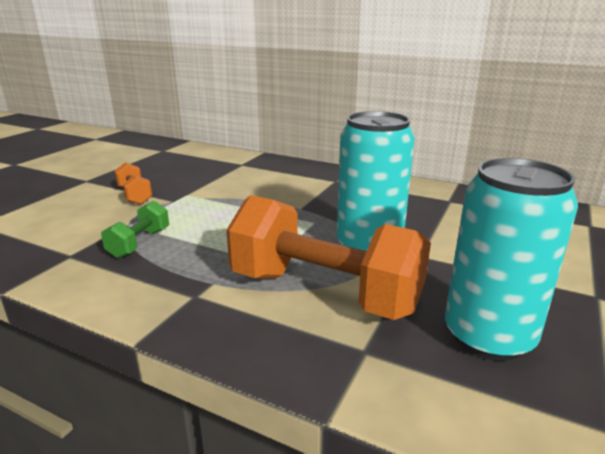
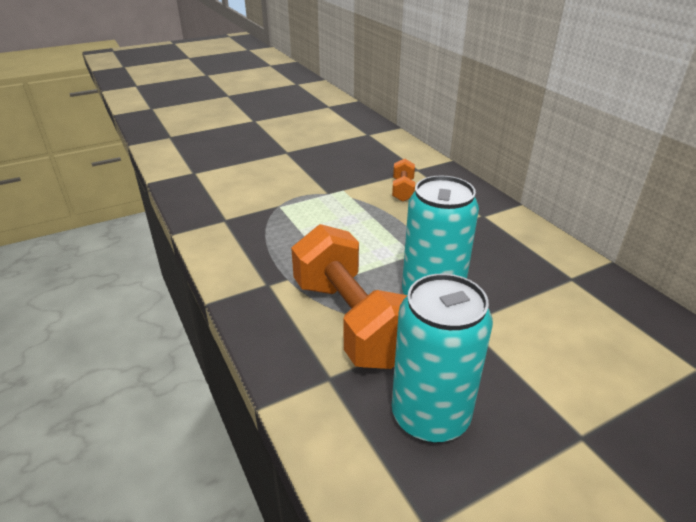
camera: 35 degrees right, 10 degrees up
green dumbbell [101,201,169,258] -> none
orange dumbbell [114,162,152,205] -> orange dumbbell moved to [392,159,415,202]

